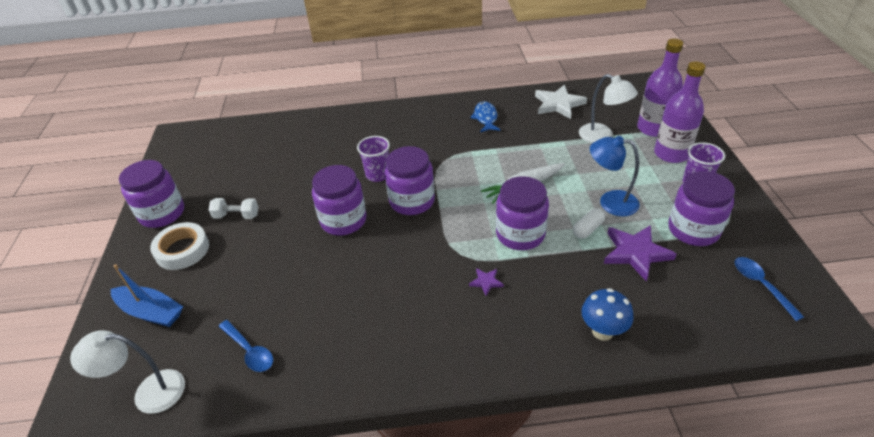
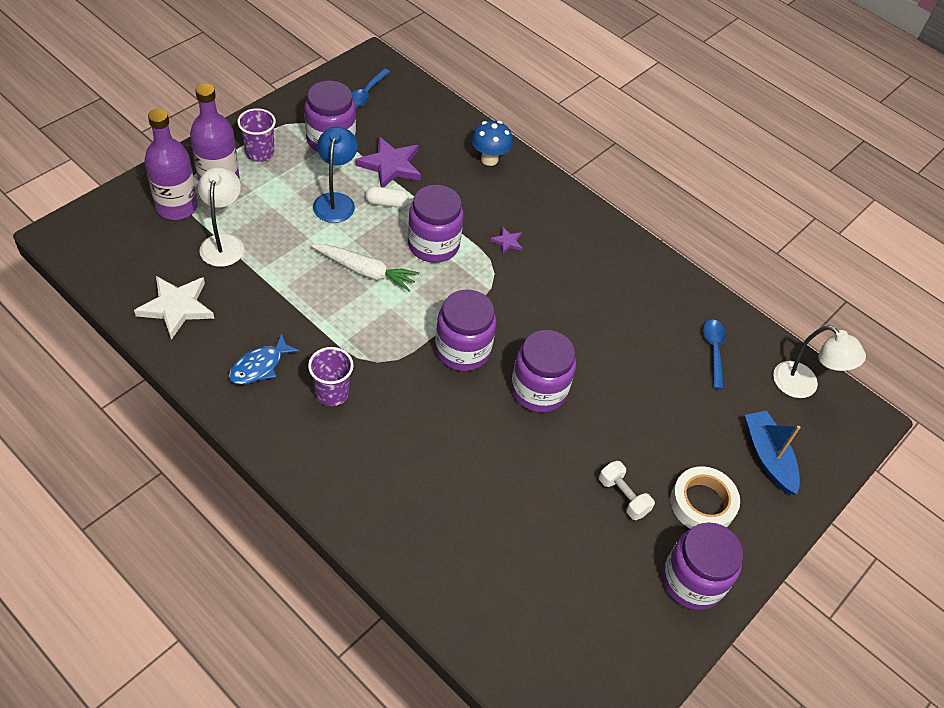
camera: 140 degrees left, 10 degrees up
purple cup [357,136,390,182] -> purple cup moved to [308,347,354,406]
blue lamp [590,136,640,216] -> blue lamp turned 150 degrees counterclockwise [313,127,358,223]

